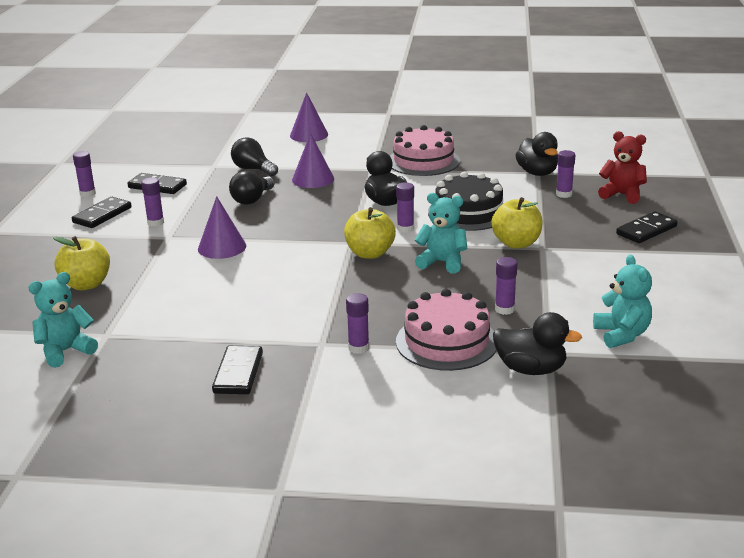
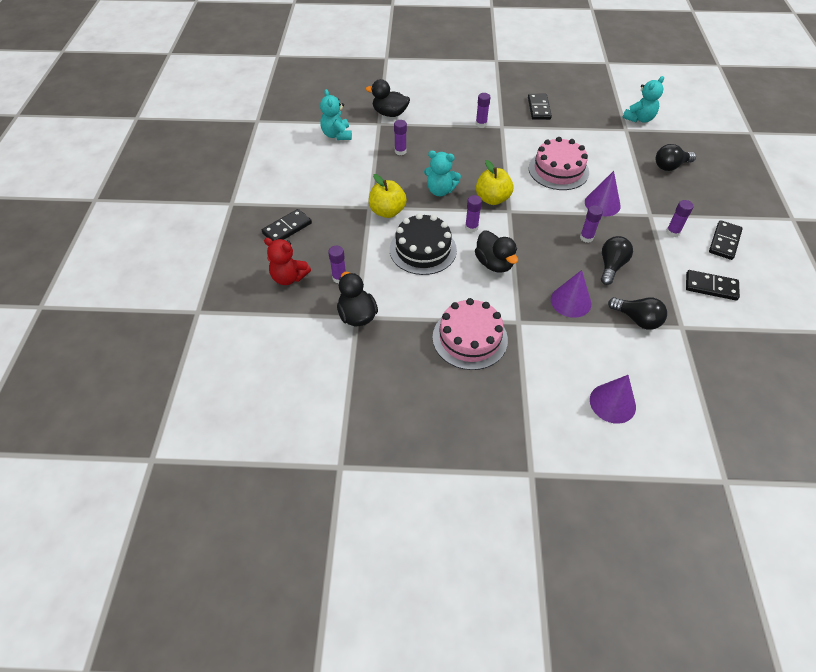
camera: 175 degrees right, 25 degrees up
yellow apple [53,236,110,290] -> black light bulb [656,144,696,171]
purple glue stick [73,151,96,197] -> purple glue stick moved to [580,205,603,243]
pink cake [396,289,497,371] -> pink cake moved to [529,137,589,190]

